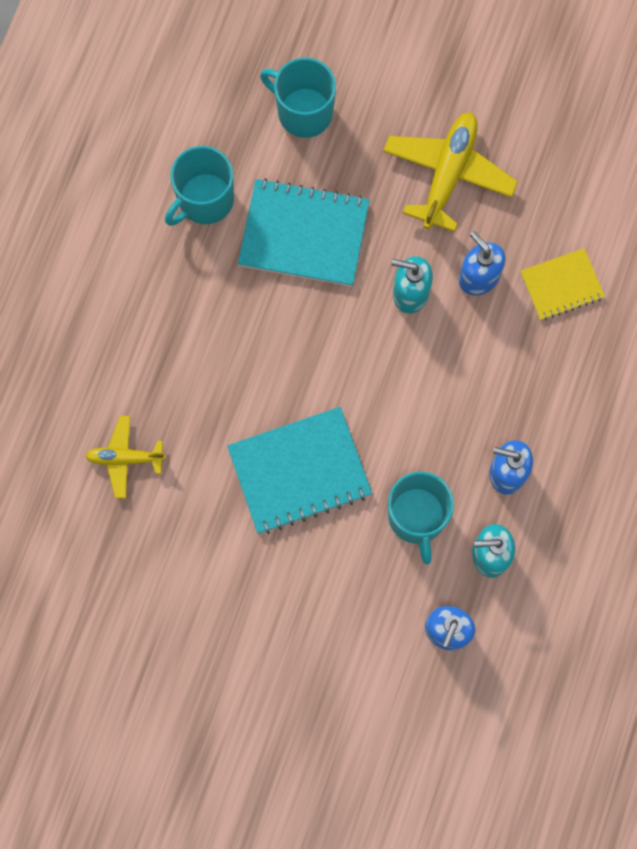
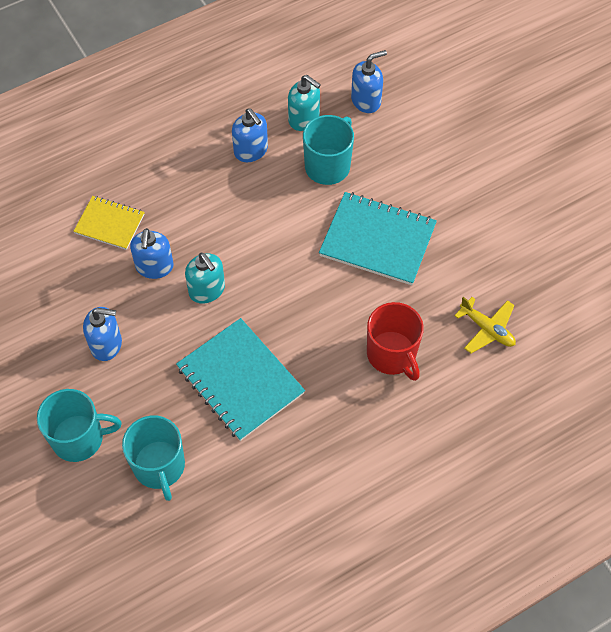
camera: 140 degrees left, 15 degrees down
turquoise mug [165,146,234,226] -> turquoise mug moved to [37,389,121,462]
yellow plane [383,112,518,232] -> blue soap dispenser [83,307,122,361]
none -> red mug [367,302,424,381]

